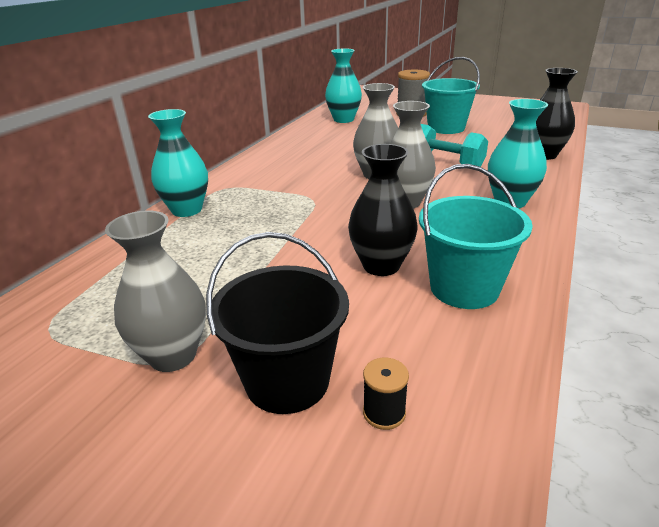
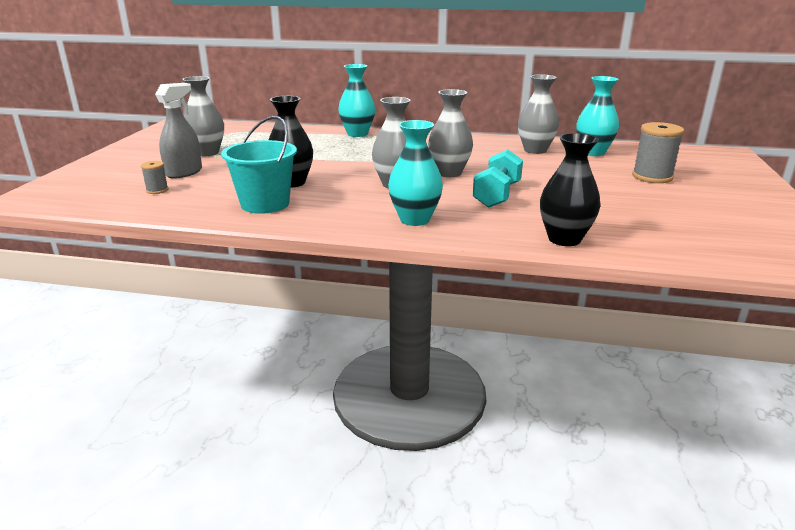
camera: 75 degrees right, 5 degrees down
black bucket [206,232,349,414] -> grey spray bottle [155,83,202,179]
black spool [363,358,409,430] -> grey spool [141,161,169,194]
turquoise bucket [422,57,480,134] -> none
none -> grey vase [518,75,559,154]

